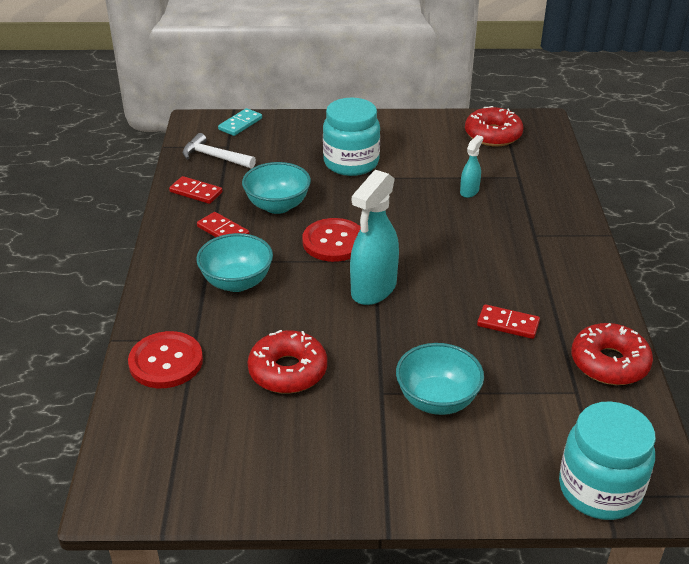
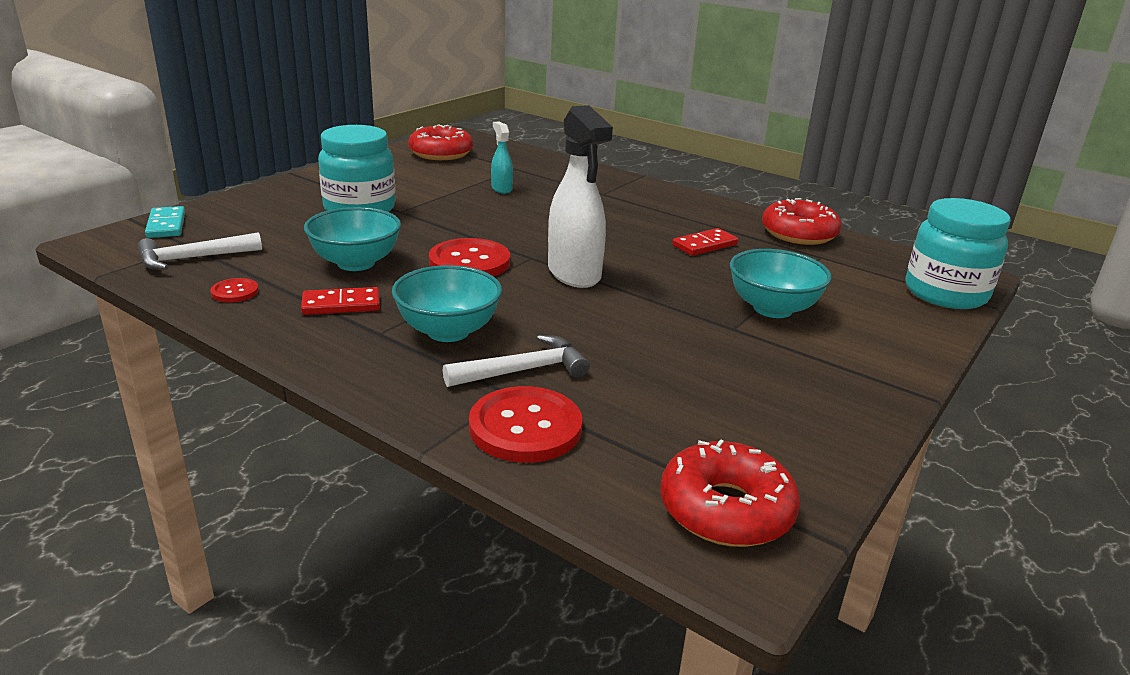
camera: 55 degrees left, 10 degrees down
red domino [169,176,223,204] -> red button [211,278,259,303]
red donut [248,330,327,393] -> red donut moved to [660,439,800,547]
turquoise spray bottle [350,170,399,305] -> white spray bottle [548,105,613,288]
none -> white hammer [443,335,590,387]

